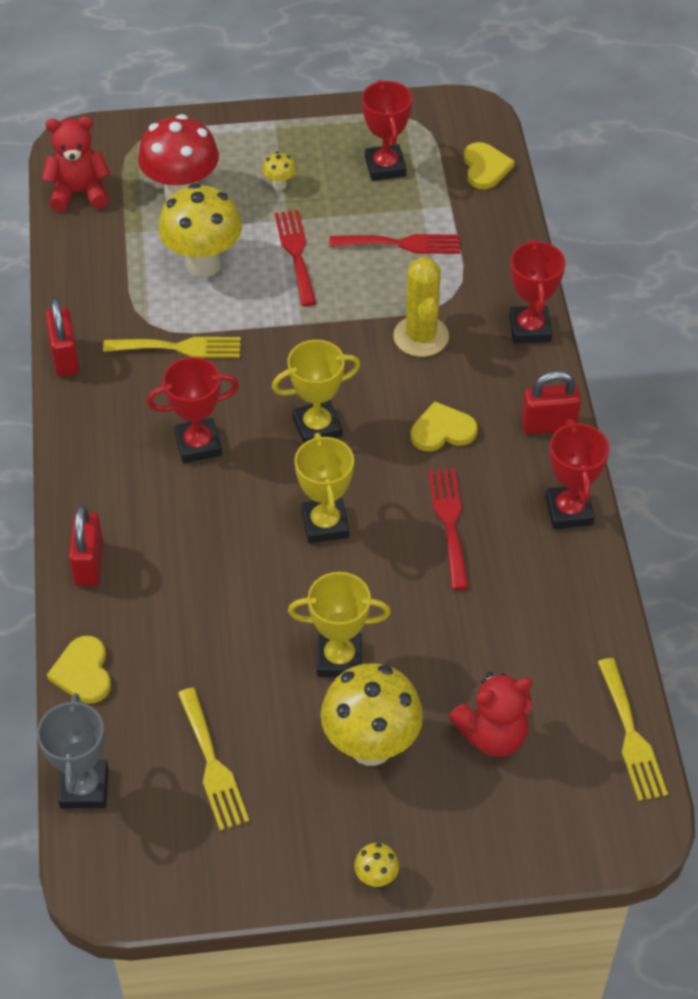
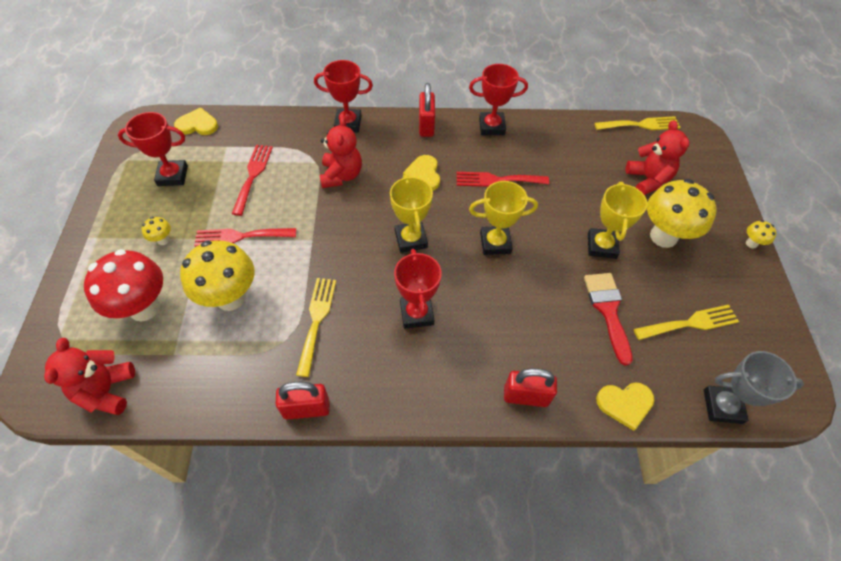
camera: 85 degrees left, 5 degrees up
yellow cactus [393,257,449,357] -> red teddy bear [319,116,362,188]
none -> red brush [584,273,633,366]

